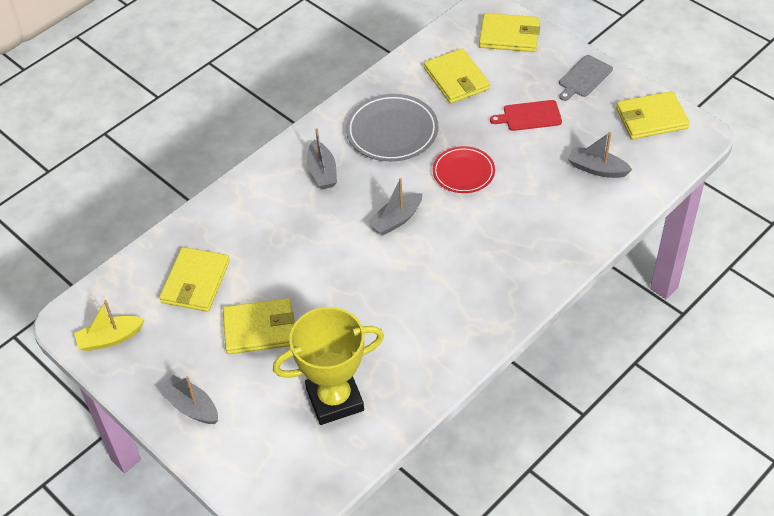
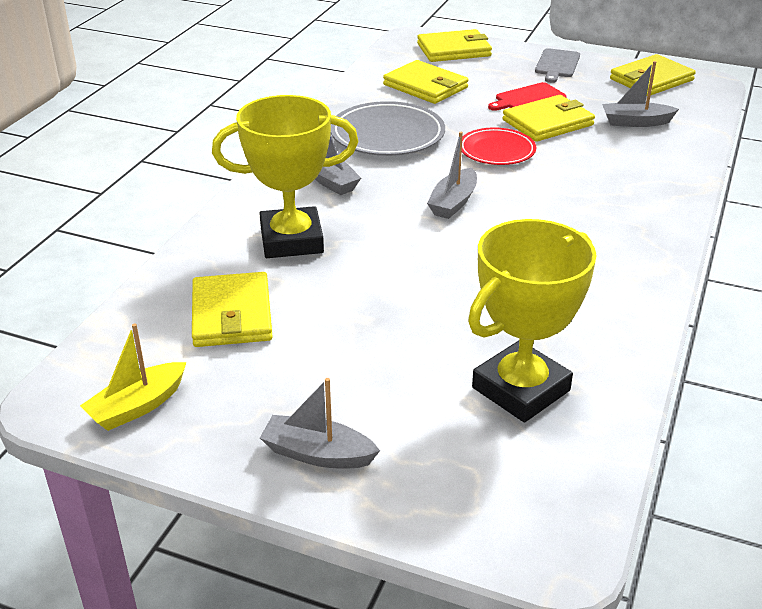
camera: 25 degrees left, 15 degrees down
yellow wallet [223,298,295,354] -> yellow wallet moved to [503,95,595,142]
none -> yellow trophy [212,95,358,258]

